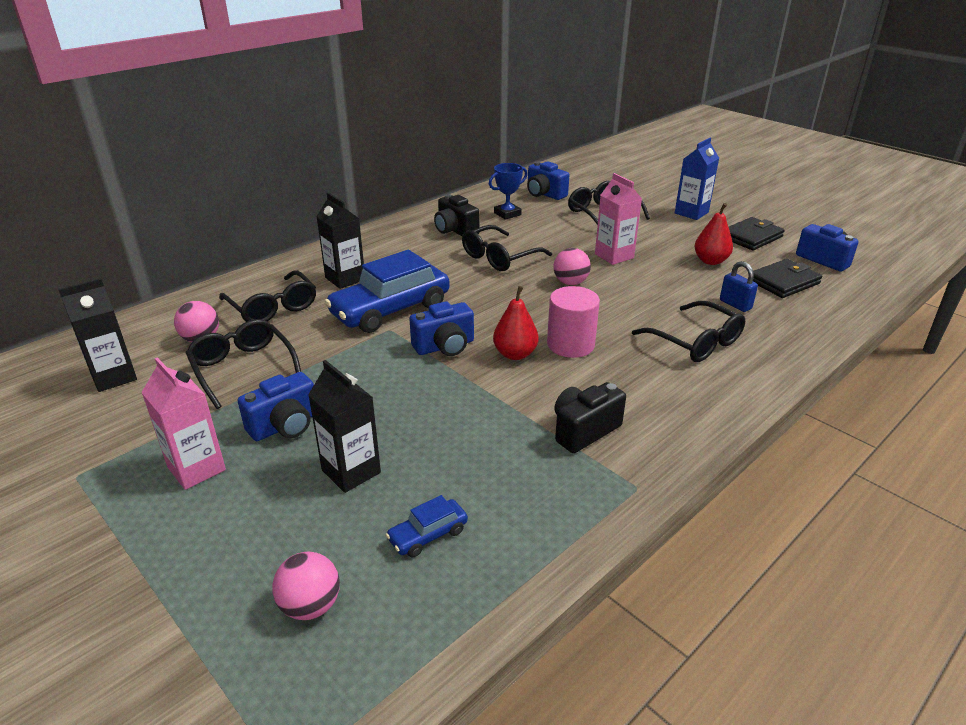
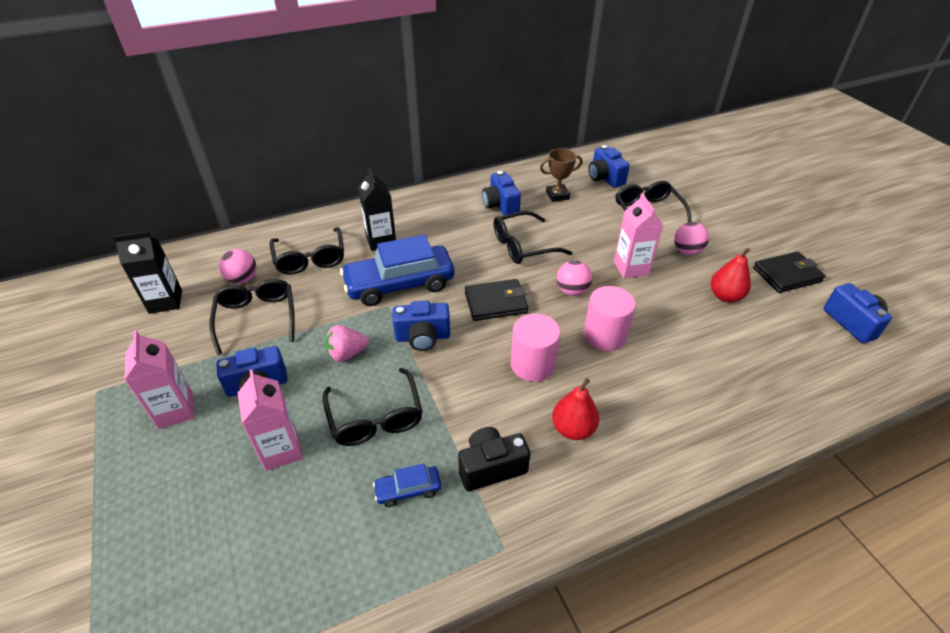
camera: 20 degrees right, 10 degrees up
pink ball [272,552,340,620] -> pink ball moved to [674,222,709,255]
black carton [308,360,381,493] -> pink carton [238,369,303,471]
blue car [386,495,468,557] -> blue car moved to [373,463,441,507]
black camera [434,194,479,236] -> blue camera [482,171,521,216]
blue trophy [489,163,528,220] -> brown trophy [540,148,583,202]
red pear [493,286,539,360] -> red pear moved to [552,378,599,440]
black glasses [632,301,745,362] -> black glasses moved to [322,368,423,446]
blue carton [675,138,719,220] -> none
blue padlock [720,261,758,312] -> none
black wallet [753,259,822,298] -> black wallet moved to [465,279,528,321]
none -> pink strawberry [325,325,369,362]
none -> pink cylinder [584,286,636,351]

